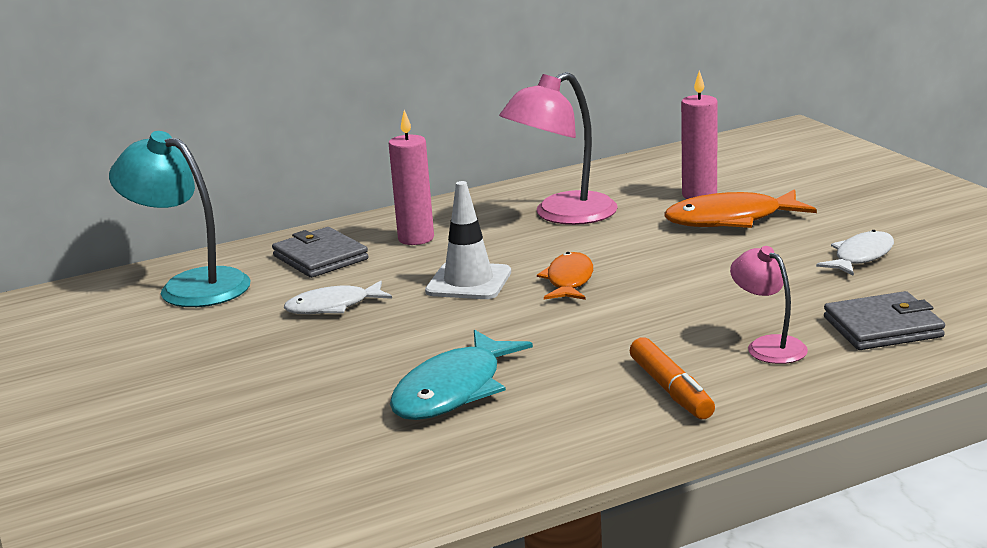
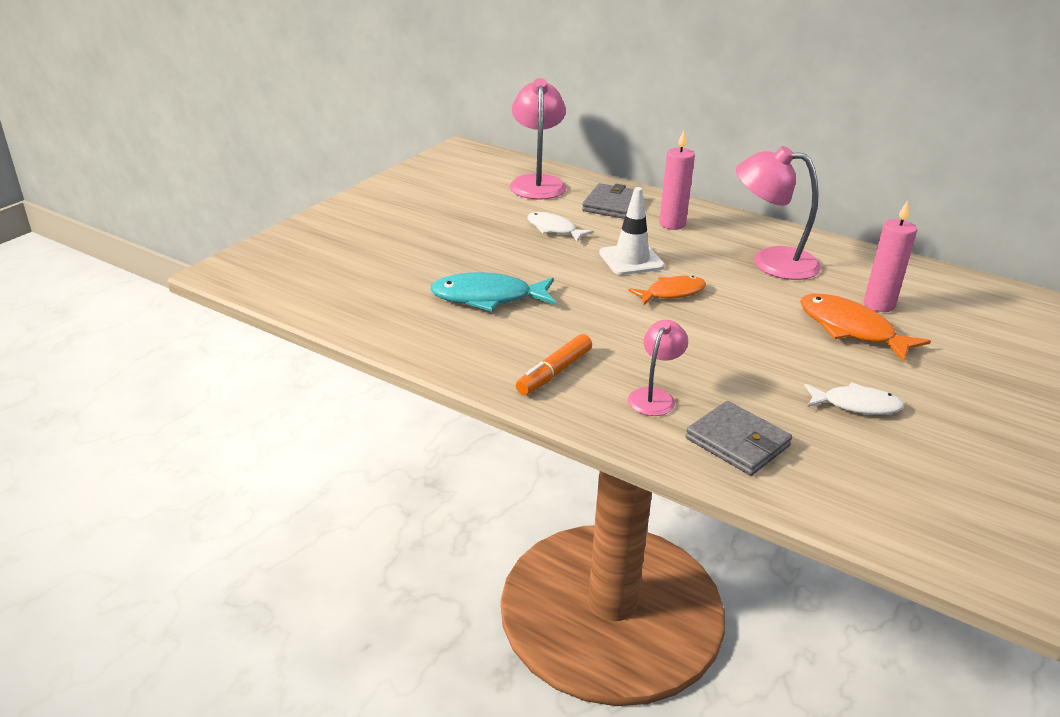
camera: 55 degrees right, 10 degrees up
turquoise lamp [109,131,251,307] -> pink lamp [510,78,566,200]

